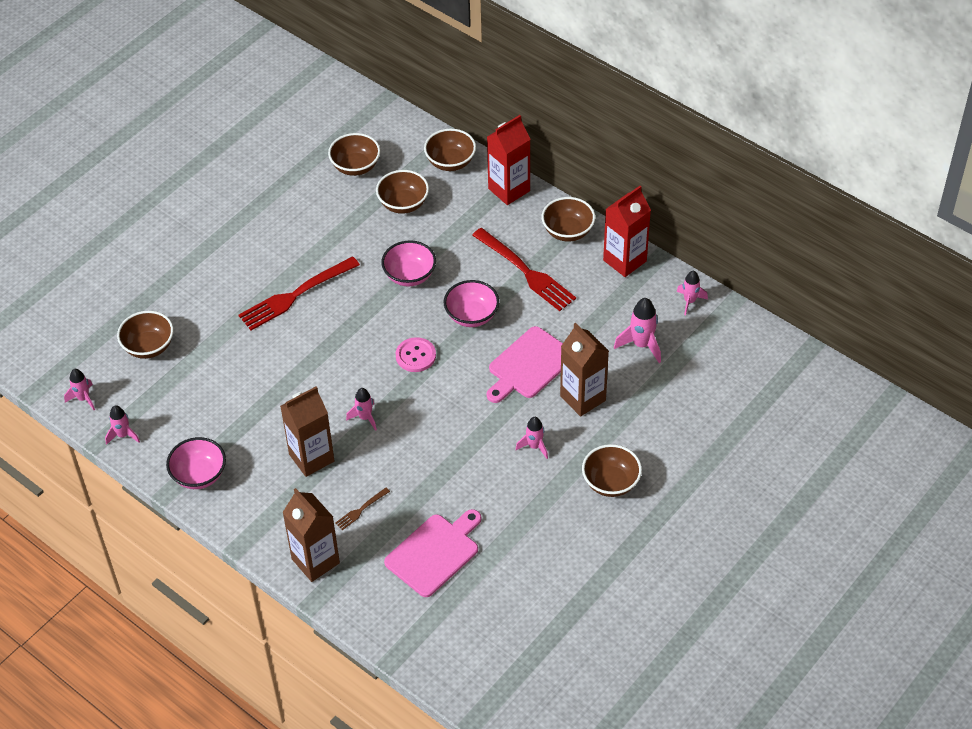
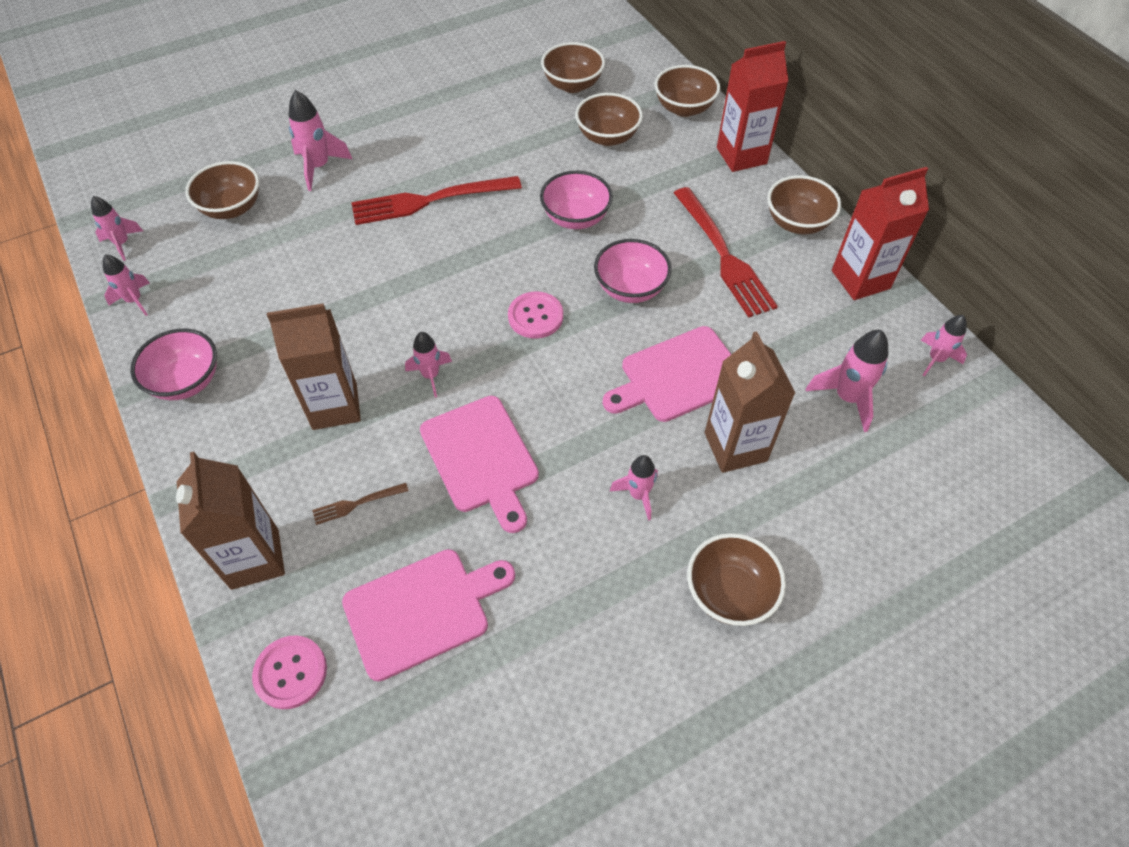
camera: 20 degrees right, 5 degrees up
none -> pink button [252,635,327,709]
none -> pink rocket [288,90,352,191]
none -> pink cutting board [420,396,539,533]

